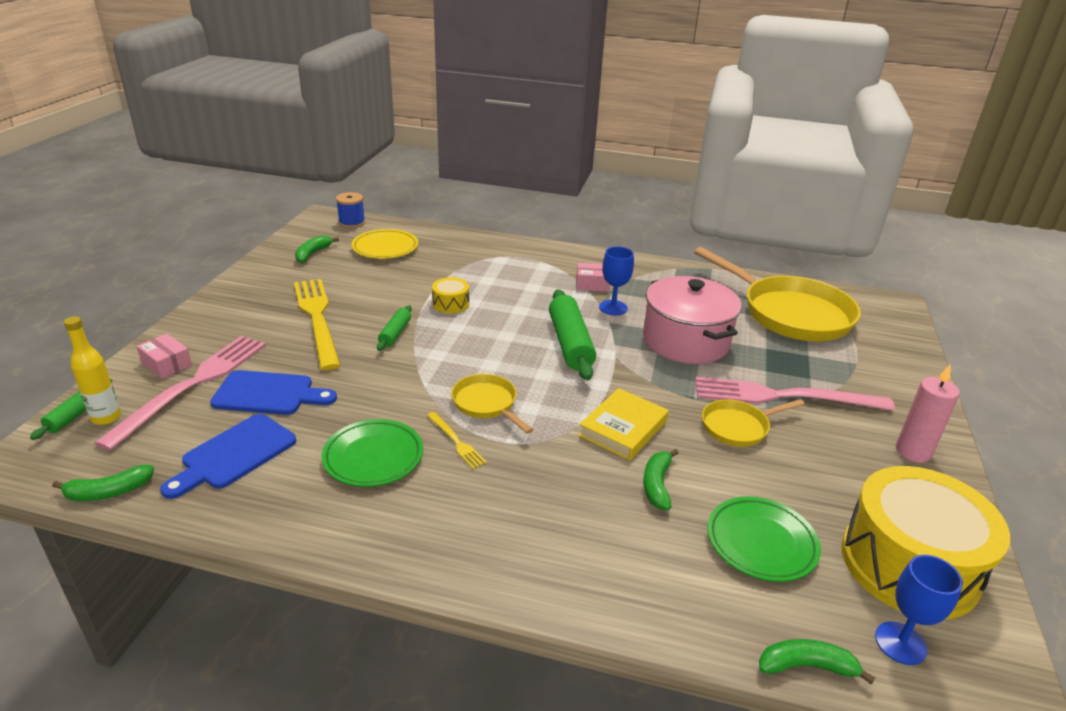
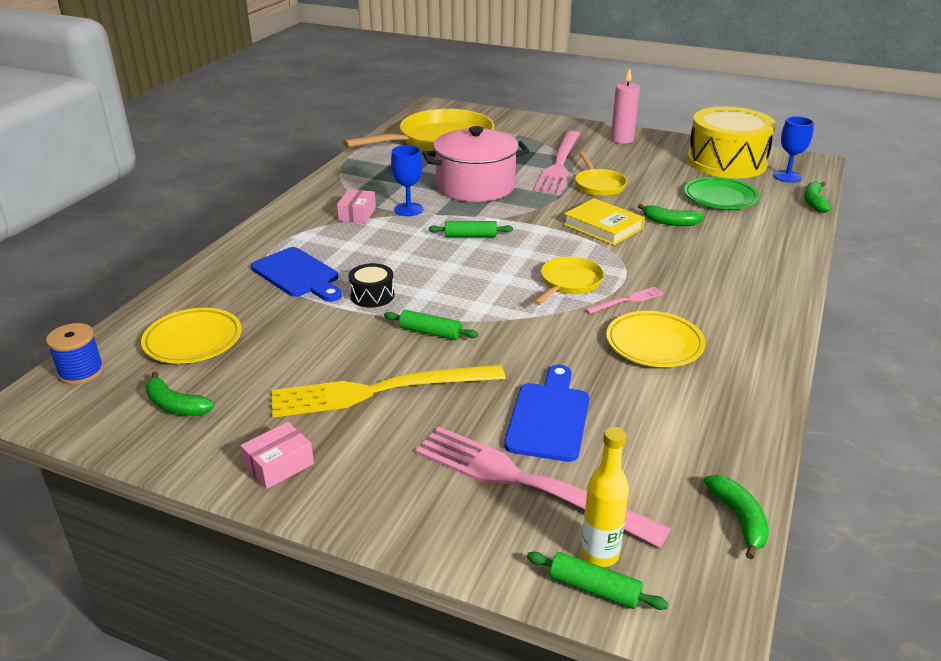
camera: 80 degrees left, 0 degrees up
pink box [136,334,192,379] -> pink box moved to [240,422,314,489]
blue cutting board [160,414,296,499] -> blue cutting board moved to [251,247,342,302]
green plate [322,419,423,487] -> yellow plate [606,311,706,367]
yellow fork [427,412,487,469] -> pink fork [585,287,664,314]
yellow drum [432,277,469,314] -> black drum [348,263,394,308]
yellow pan [451,374,533,434] -> yellow pan turned 150 degrees clockwise [533,257,604,305]
green rolling pin [549,289,596,380] -> green rolling pin [429,221,513,237], size x0.53

